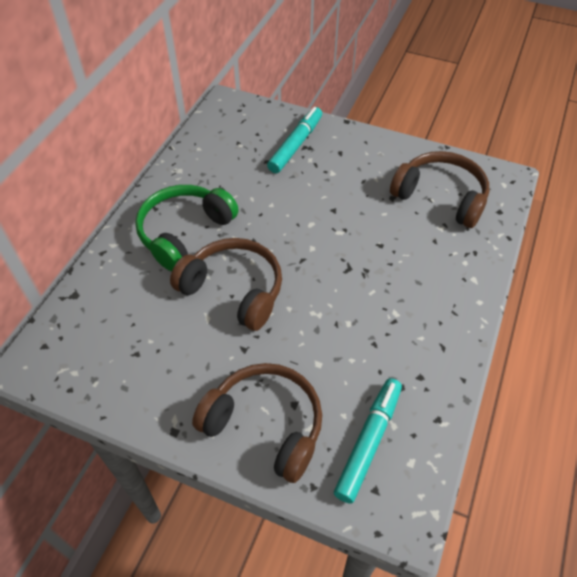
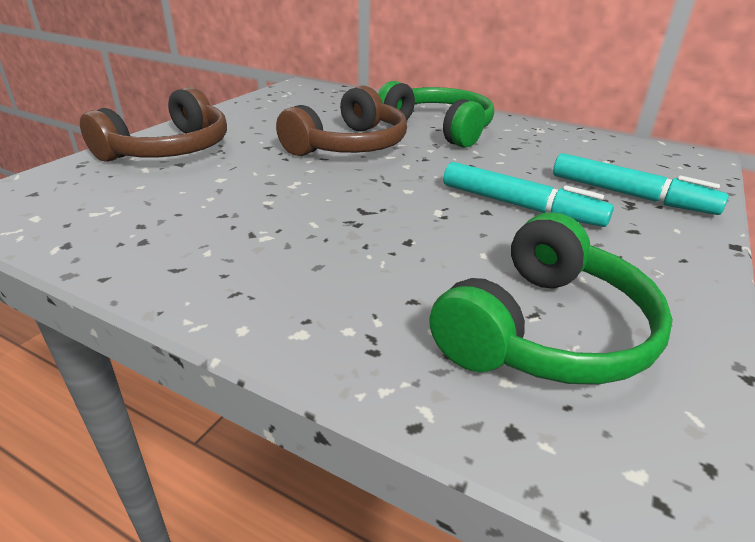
camera: 95 degrees right, 20 degrees down
turquoise marker [334,378,402,504] -> turquoise marker moved to [443,162,614,227]
brown headphones [390,151,489,228] -> green headphones [429,212,673,385]

